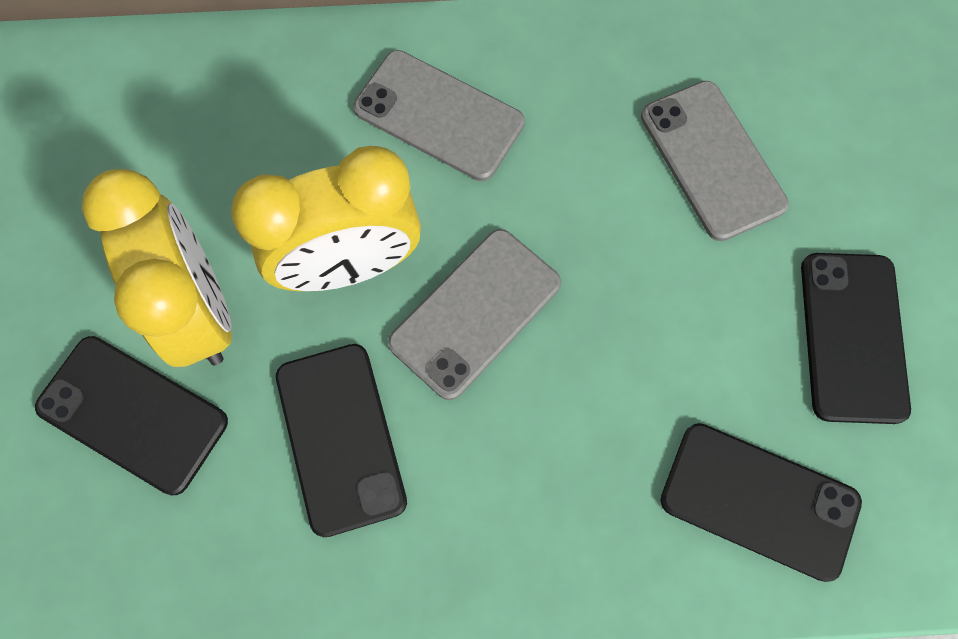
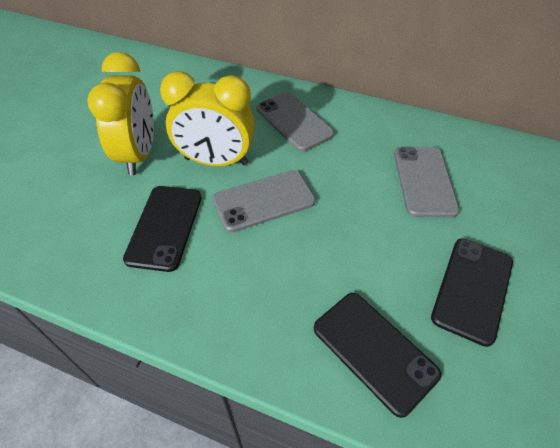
camera: 25 degrees right, 20 degrees down
black phone [35,336,228,495] -> none

